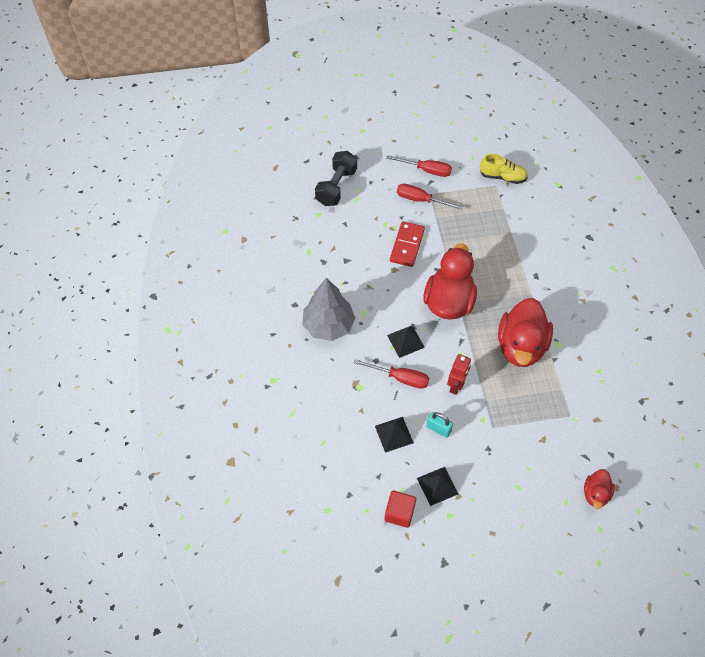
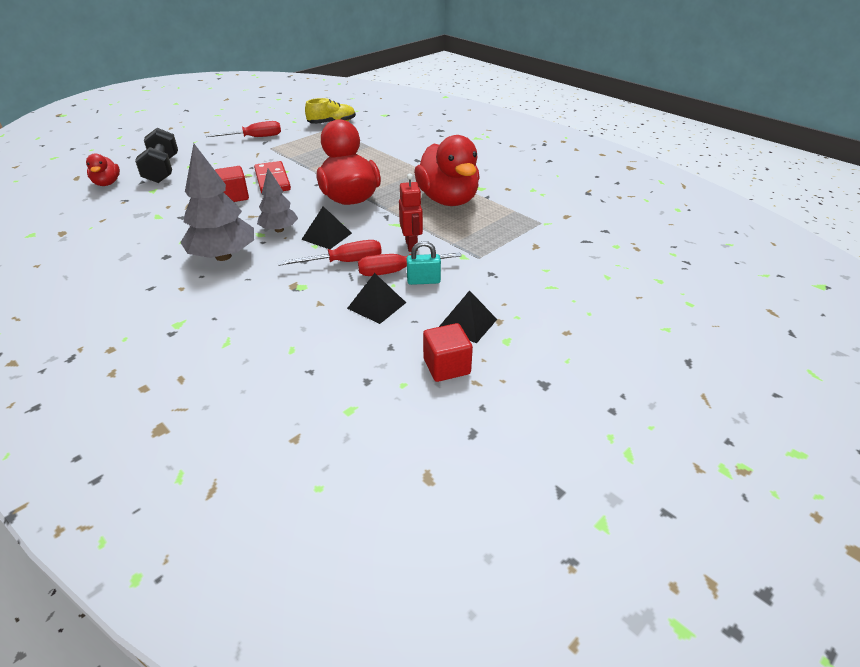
camera: 35 degrees left, 20 degrees down
red screwdriver [397,183,463,210] -> red screwdriver moved to [358,252,462,276]
red duck [584,469,615,509] -> red duck moved to [86,153,120,186]
none -> red cube [215,166,249,202]
none -> grey tree [257,168,298,232]

